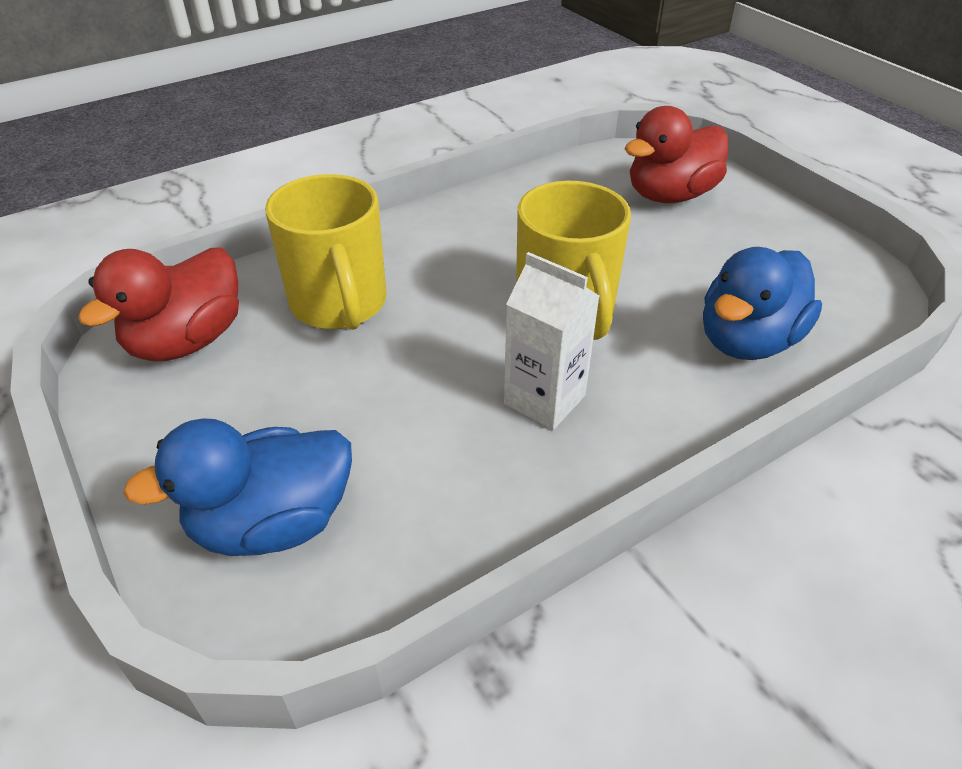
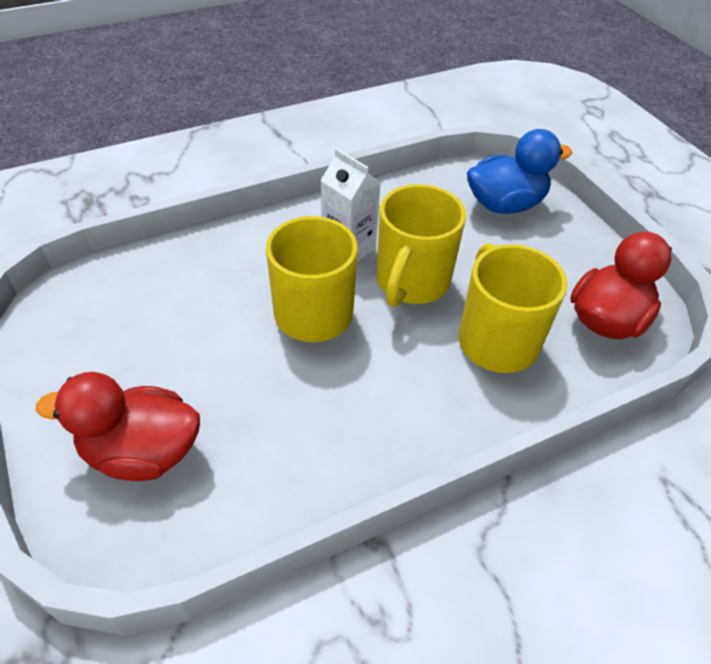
camera: 175 degrees left, 5 degrees up
red duck [625,106,728,203] -> red duck turned 150 degrees counterclockwise [36,372,200,481]
blue duck [703,247,822,360] -> none
none -> yellow mug [376,184,466,307]

